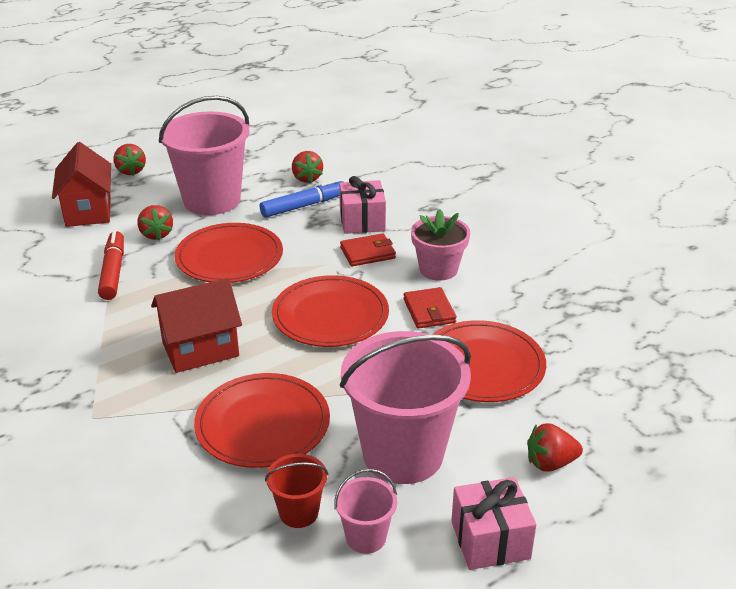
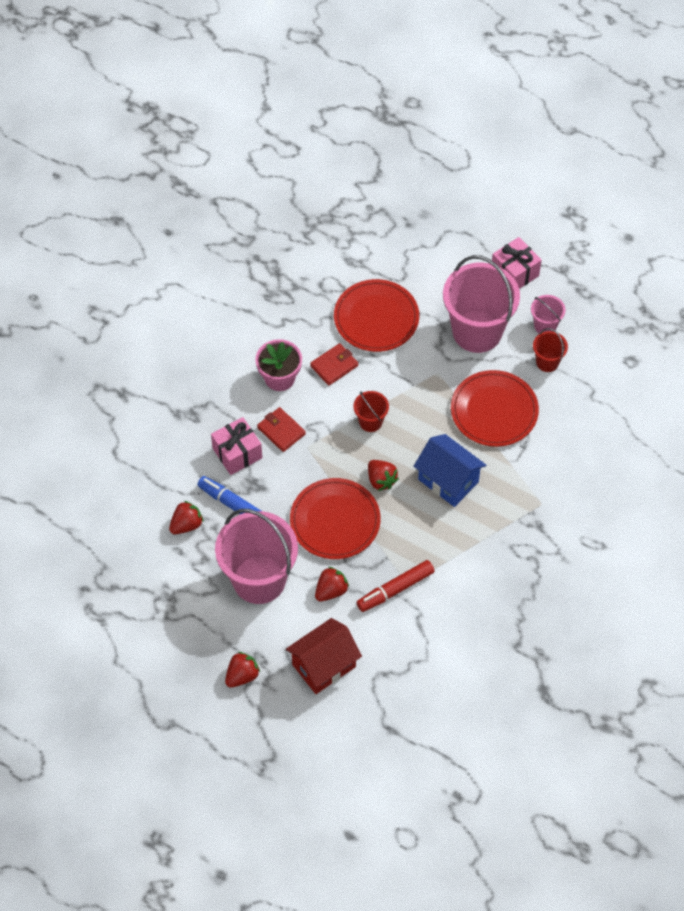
camera: 115 degrees left, 25 degrees up
red house [151,278,242,373] -> blue house [414,434,486,507]
red plate [272,275,389,347] -> red bucket [353,391,389,432]
red strawberry [527,423,583,472] -> red strawberry moved to [368,460,399,491]

